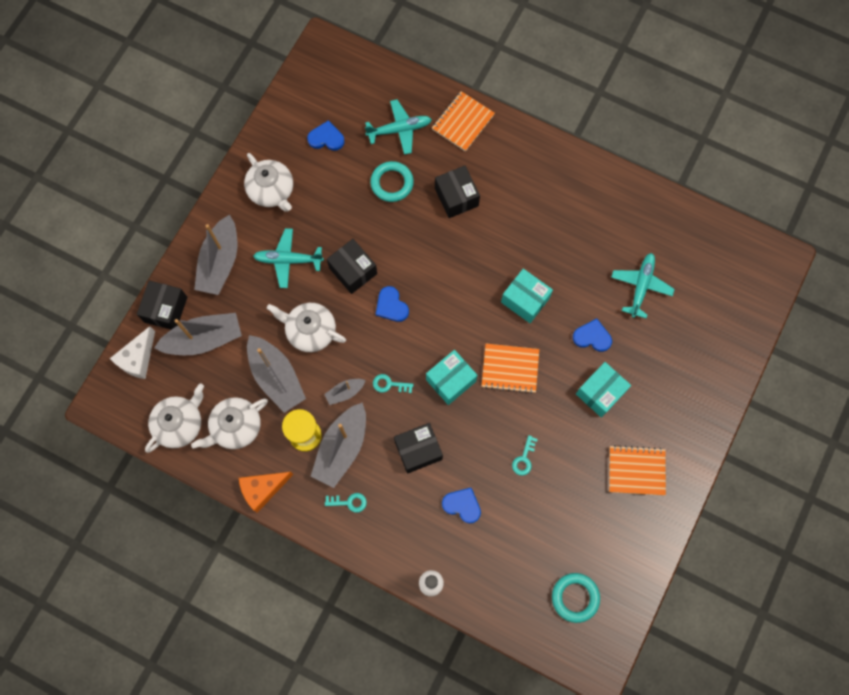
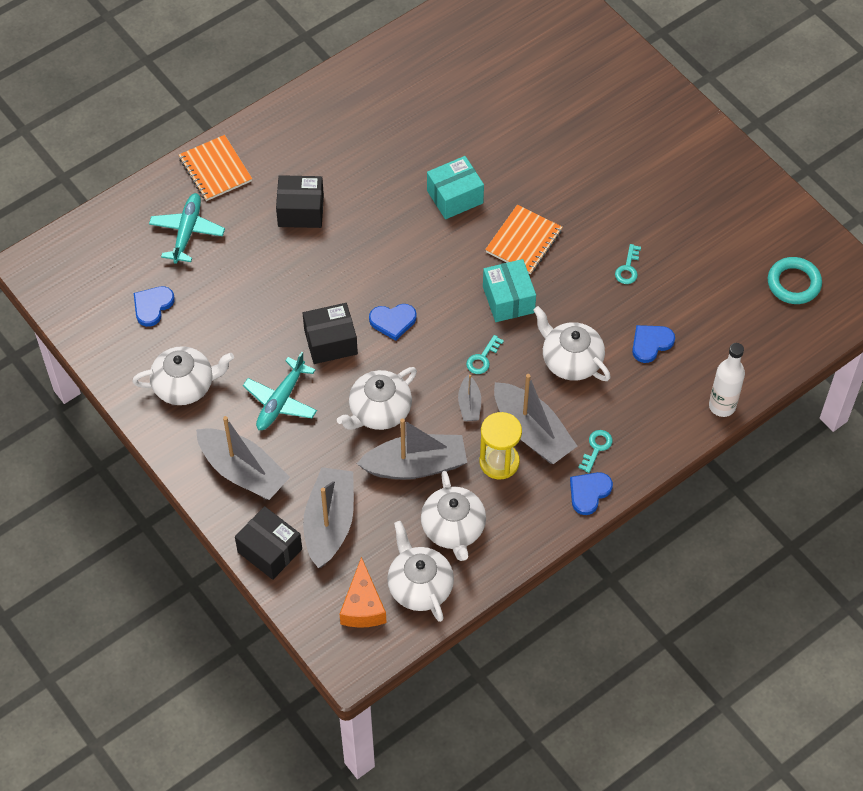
camera: 65 degrees left, 15 degrees down
white cheese [110,326,155,379] -> none
orange cheese [239,472,294,513] -> orange cheese moved to [340,557,387,628]
turquoise ring [370,161,414,202] -> none
black box [394,423,443,474] -> white teapot [533,306,611,381]
turquoise key [512,435,538,476] -> turquoise key turned 60 degrees clockwise [615,244,641,284]
blue heart [573,319,612,352] -> blue heart moved to [570,472,613,515]
turquoise box [576,362,631,418] -> none
orange notebook [609,445,666,495] -> none
turquoise plane [611,253,675,318] -> none

